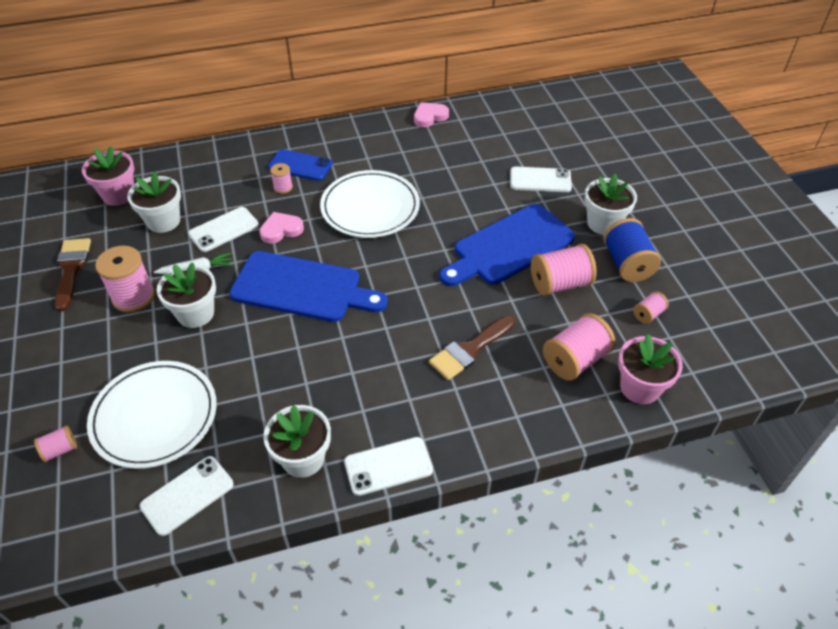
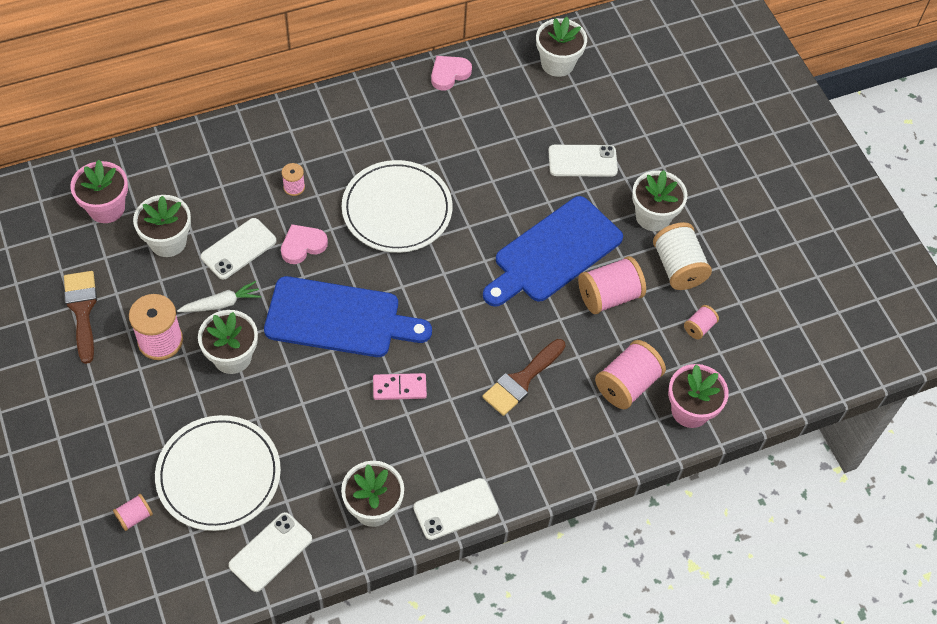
camera: 10 degrees left, 10 degrees up
blue phone [268,149,333,181] -> none
blue spool [603,218,661,282] -> white spool [653,222,712,290]
none -> pink domino [373,373,427,400]
none -> white flower pot [536,17,587,77]

